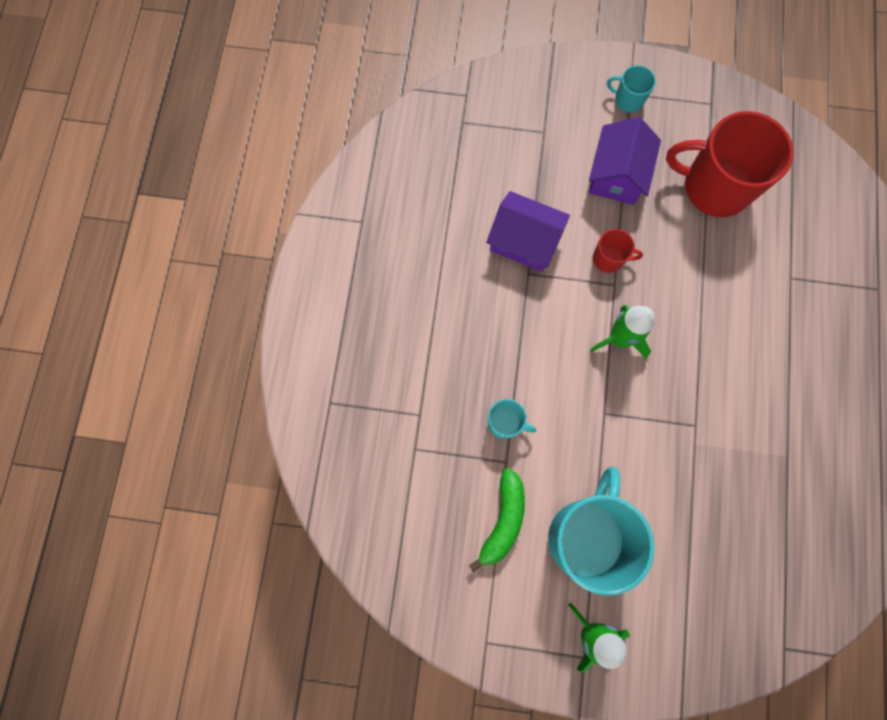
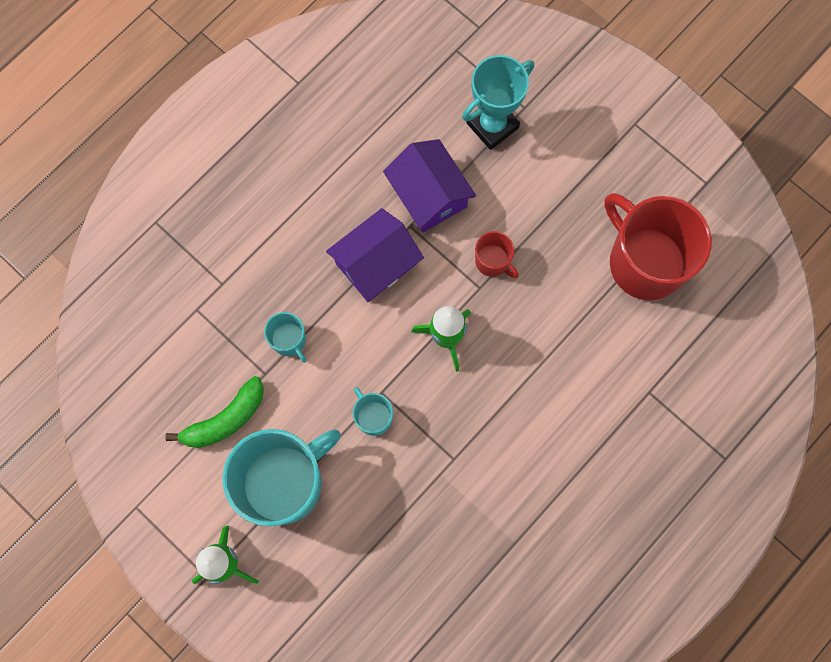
camera: 35 degrees right, 0 degrees up
purple house [589,117,661,205] -> purple house moved to [326,208,424,302]
turquoise mug [607,65,656,112] -> turquoise mug moved to [353,387,393,436]
none -> turquoise trophy [462,55,534,150]

